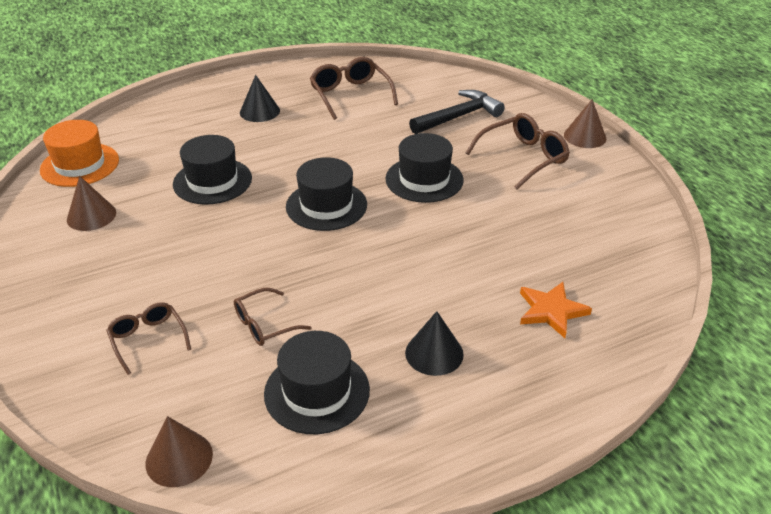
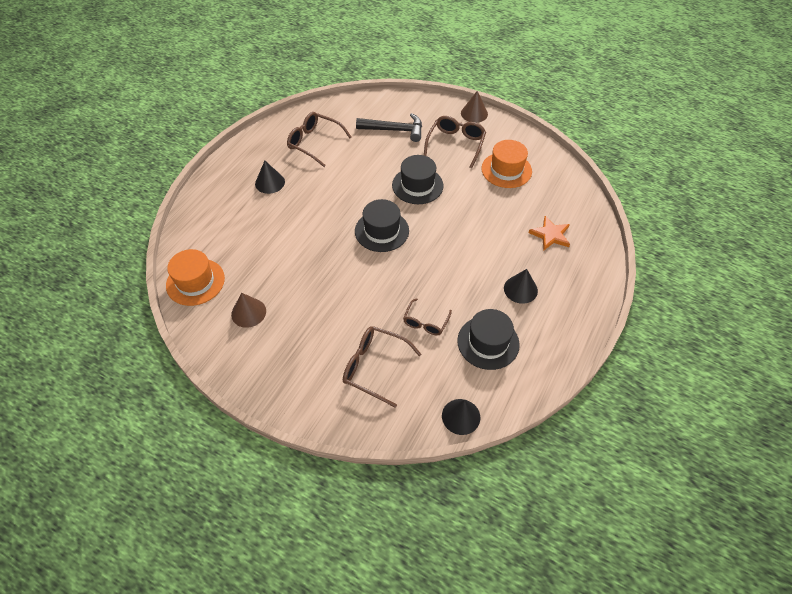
camera: 35 degrees left, 15 degrees up
brown glasses [106,302,191,375] -> brown glasses [343,326,421,408], size x1.58
brown cone [146,416,213,487] -> black cone [442,399,480,435]
black hat [173,135,252,204] -> none
black hammer [409,90,505,134] -> black hammer turned 75 degrees clockwise [356,113,422,142]
none -> orange hat [481,140,532,188]

